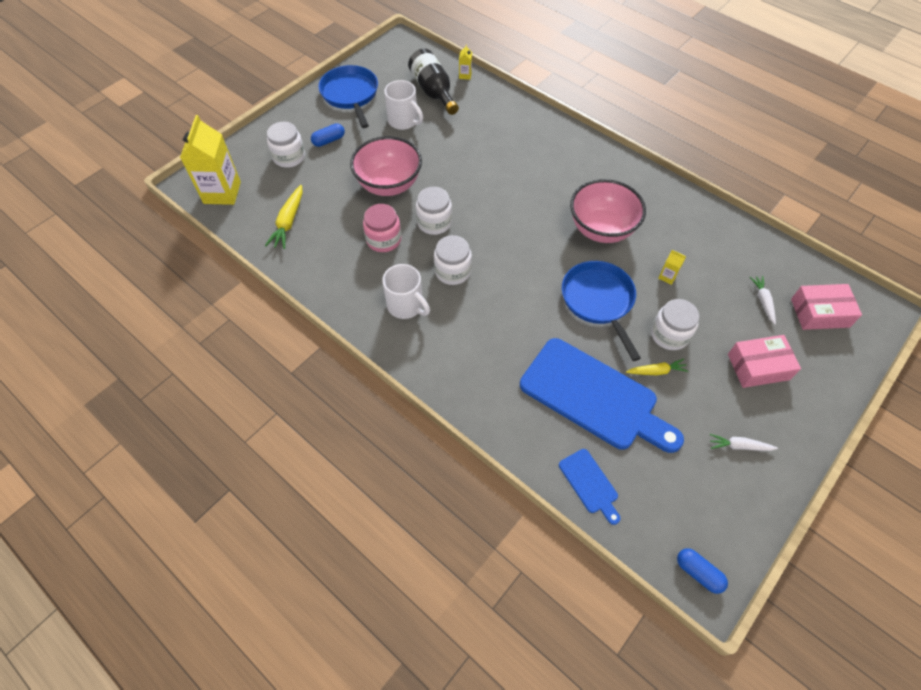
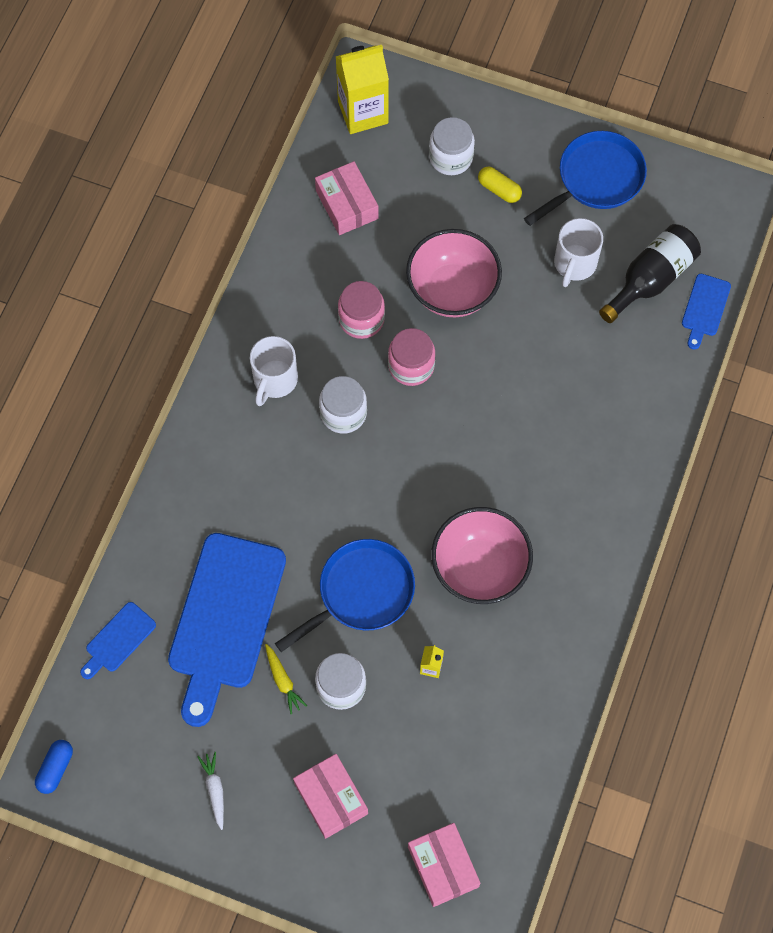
camera: 70 degrees right, 10 degrees up
yellow carrot [265,185,303,249] -> pink box [315,161,378,235]
blue capsule [311,123,345,147] -> yellow capsule [478,167,522,203]
white jar [416,187,452,235] -> pink jar [388,328,435,386]
yellow carton [459,44,472,80] -> blue cutting board [682,274,731,350]
white carrot [750,276,776,325] -> none

